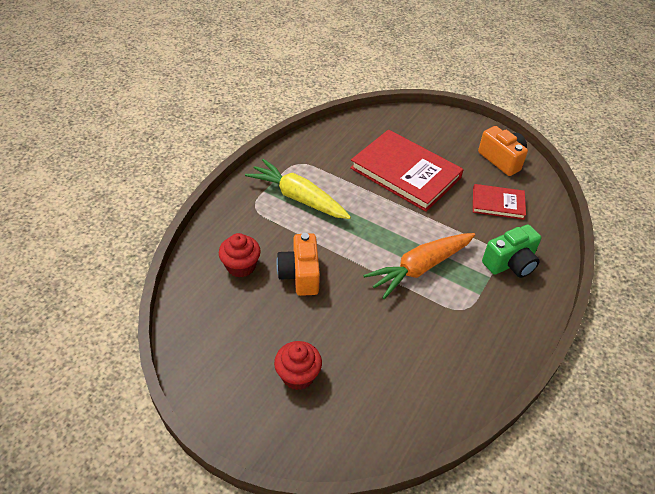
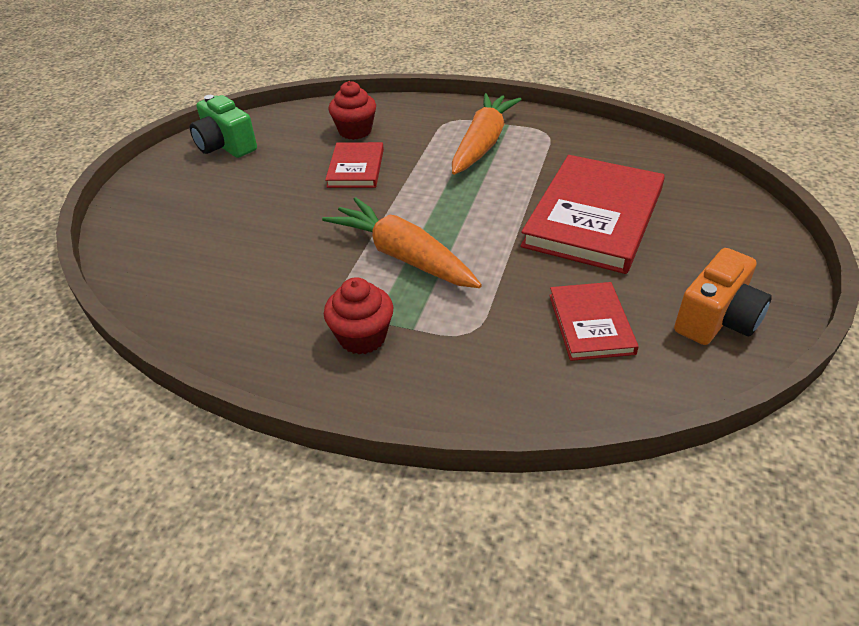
camera: 80 degrees right, 5 degrees down
yellow carrot [245,159,351,219] -> orange carrot [452,93,522,175]
red cupcake [274,341,322,390] -> red cupcake moved to [324,277,393,354]
orange camera [276,233,320,296] -> red book [325,142,384,188]
green camera [482,225,541,278] -> green camera moved to [190,95,257,158]

